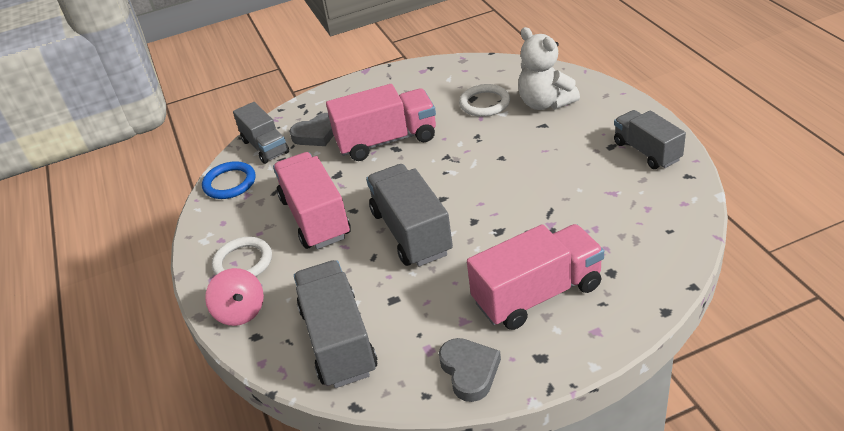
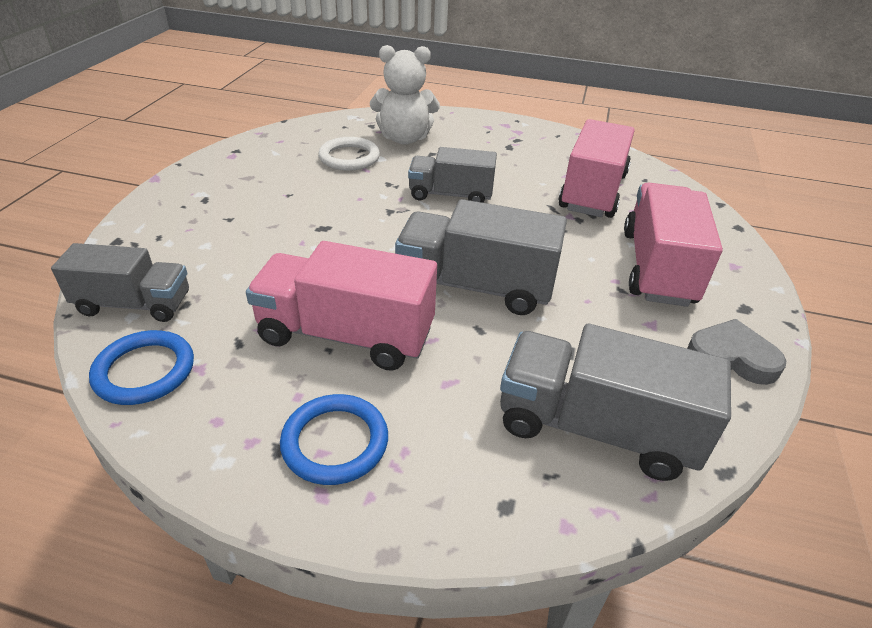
camera: 60 degrees left, 0 degrees up
pink spinning top [205,268,264,326] -> none
white ring [212,237,272,277] -> blue ring [280,394,388,485]
grey heart [289,113,334,146] -> none
pink truck [326,84,436,161] -> pink truck moved to [559,119,635,218]
grey truck [614,110,686,169] -> grey truck moved to [408,147,497,203]

